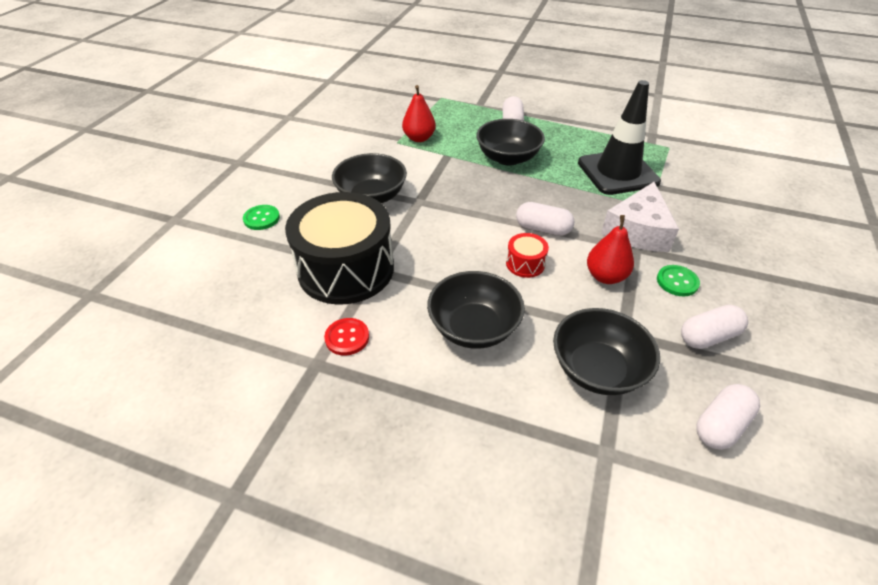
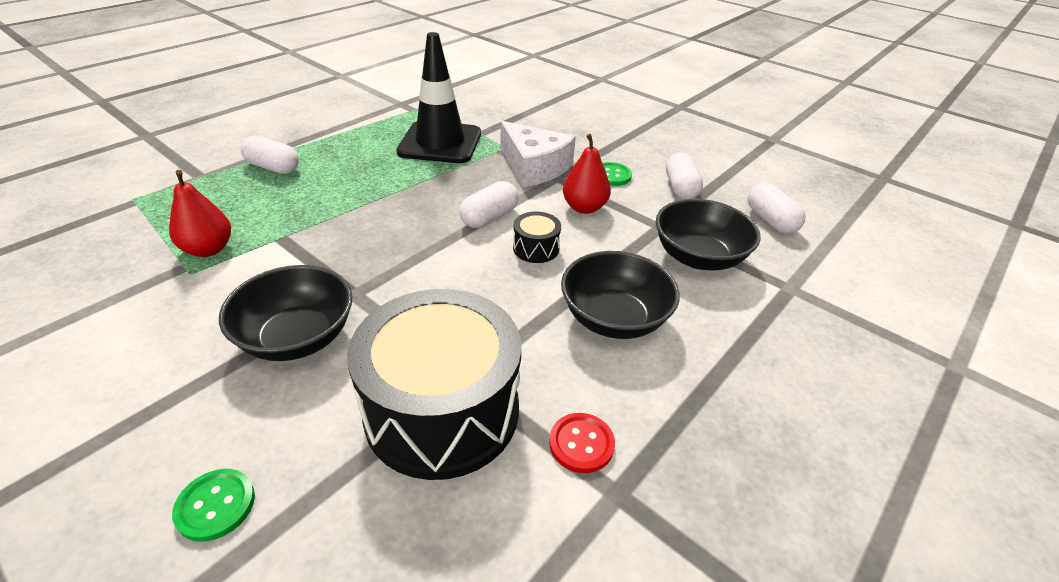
camera: 70 degrees left, 5 degrees down
black bowl [476,119,545,166] -> none
red drum [506,233,549,278] -> black drum [513,211,561,263]

